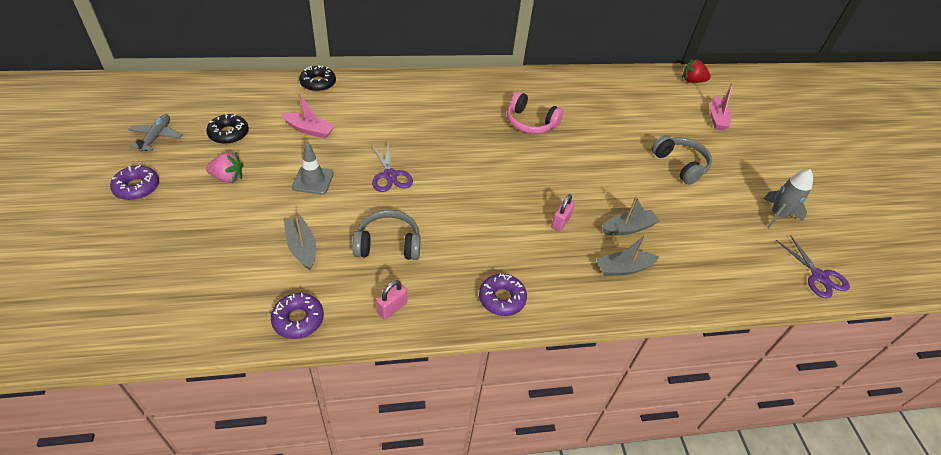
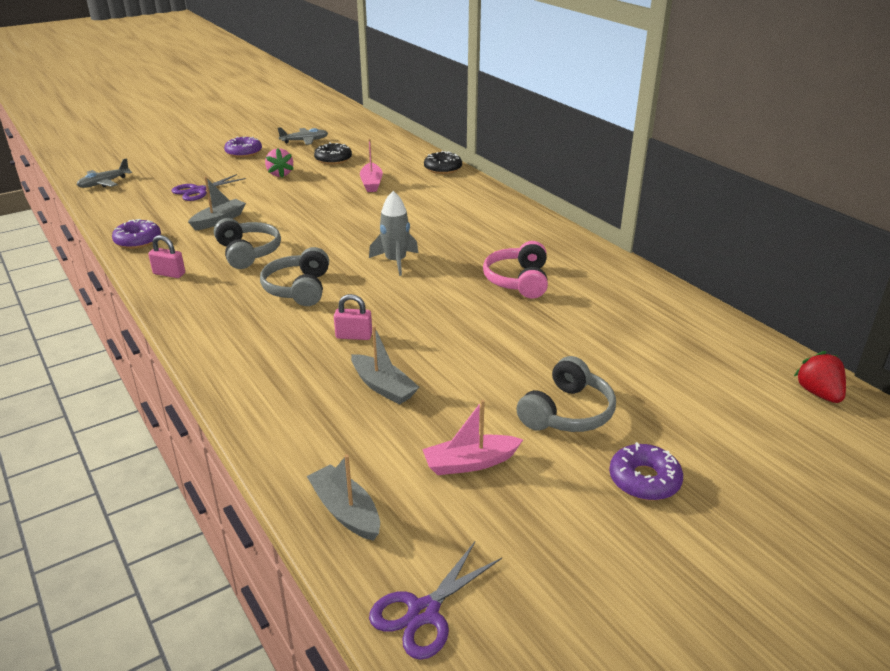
camera: 70 degrees right, 15 degrees down
grey traffic cone [292,142,334,195] -> none
purple scissors [371,144,413,192] -> purple scissors moved to [172,174,246,201]
purple donut [479,273,527,316] -> purple donut moved to [609,442,683,500]
grey boat [596,235,659,276] -> grey boat moved to [307,454,380,541]
pink boat [710,83,733,130] -> pink boat moved to [422,400,523,475]
grey rocket [763,169,813,228] -> grey rocket moved to [369,191,418,276]
none -> grey plane [77,158,132,188]
none -> grey headphones [260,247,329,306]

